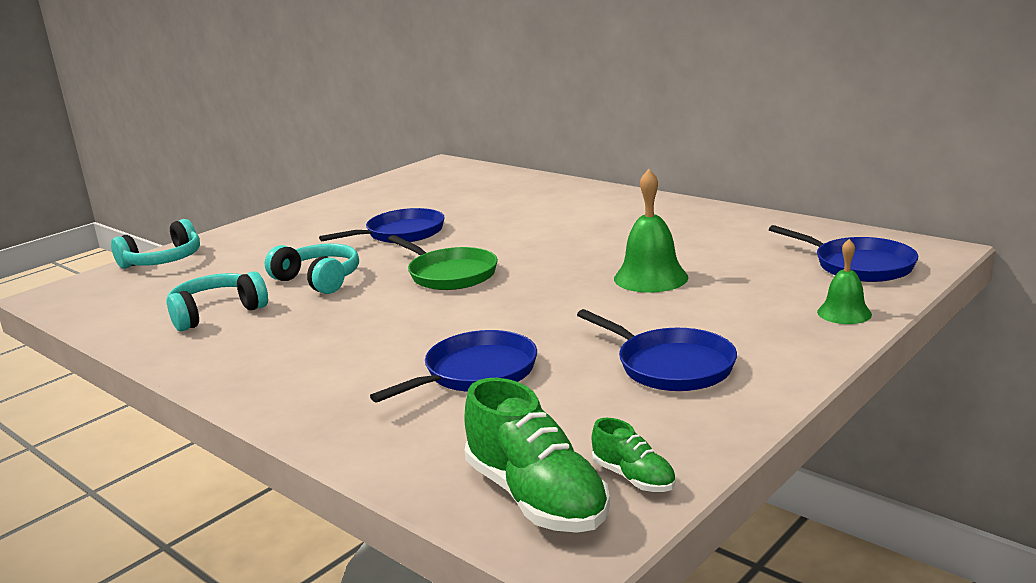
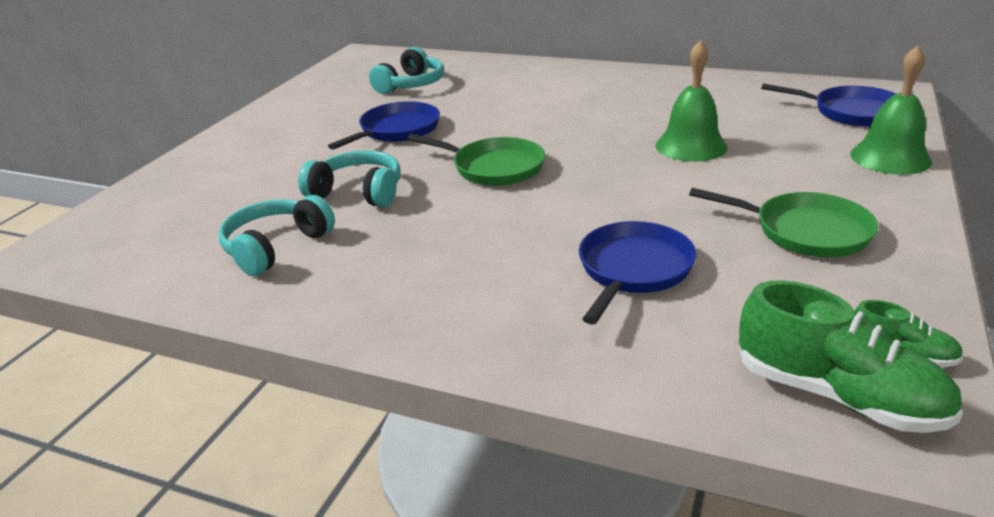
camera: 20 degrees left, 10 degrees up
turquoise headphones [111,219,200,269] -> turquoise headphones moved to [369,47,444,94]
blue pan [577,309,737,391] -> green pan [689,188,878,257]
green bell [817,239,872,324] -> green bell [850,45,932,175], size x1.61

